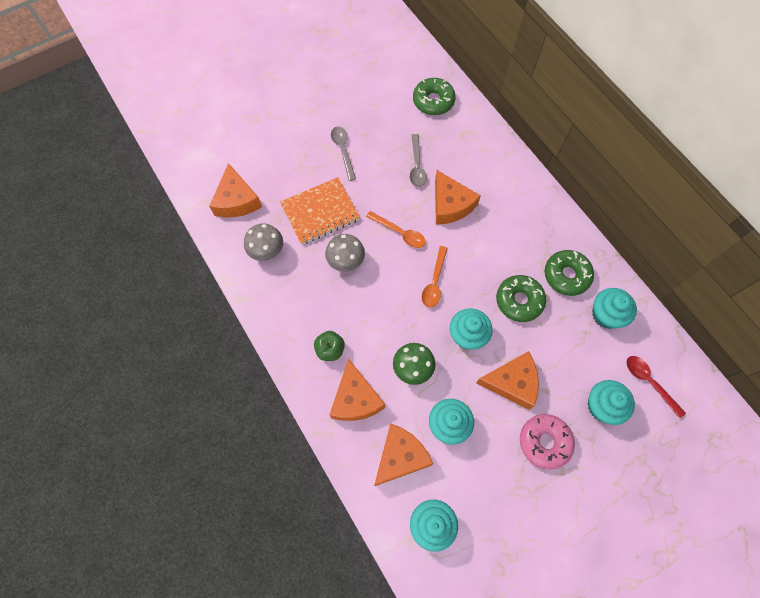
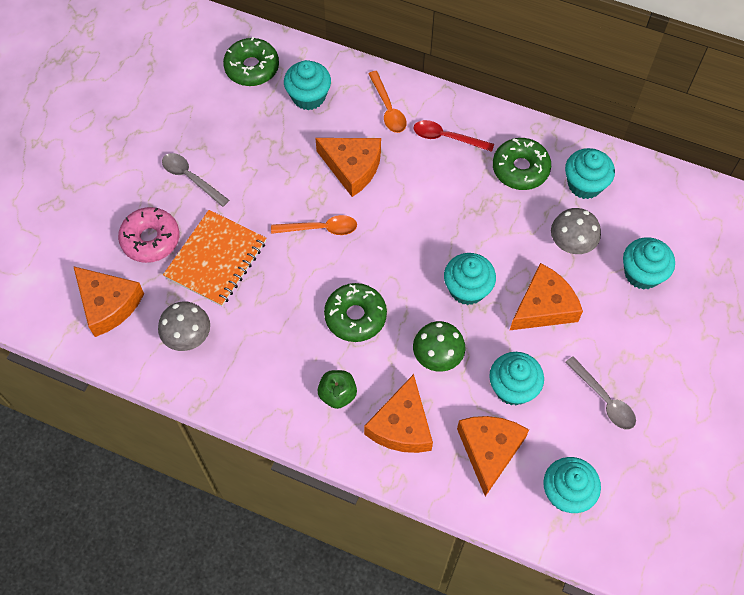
camera: 35 degrees left, 5 degrees down
grey mushroom [325,234,365,272] -> grey mushroom moved to [551,208,601,254]
orange cheese [330,359,385,421] -> orange cheese turned 60 degrees clockwise [364,374,433,453]
grey spoon [410,134,427,187] -> grey spoon moved to [565,356,636,429]
orange spoon [422,246,448,307] -> orange spoon moved to [368,71,407,133]
green donut [496,275,546,322] -> green donut moved to [324,283,387,342]
pink donut [520,414,575,470] -> pink donut moved to [118,207,179,263]
red spoon [627,356,686,418] -> red spoon moved to [414,120,494,152]
none -> turquoise cupcake [284,60,331,110]

